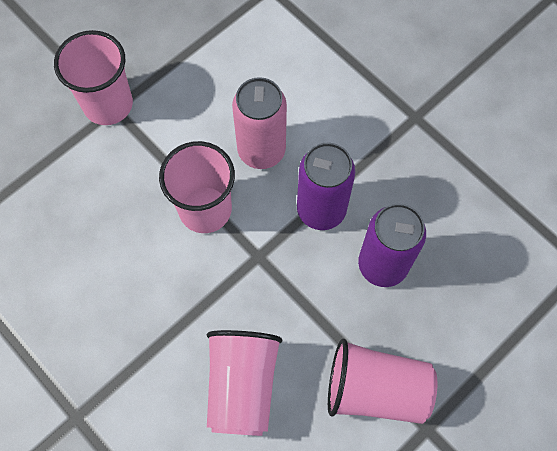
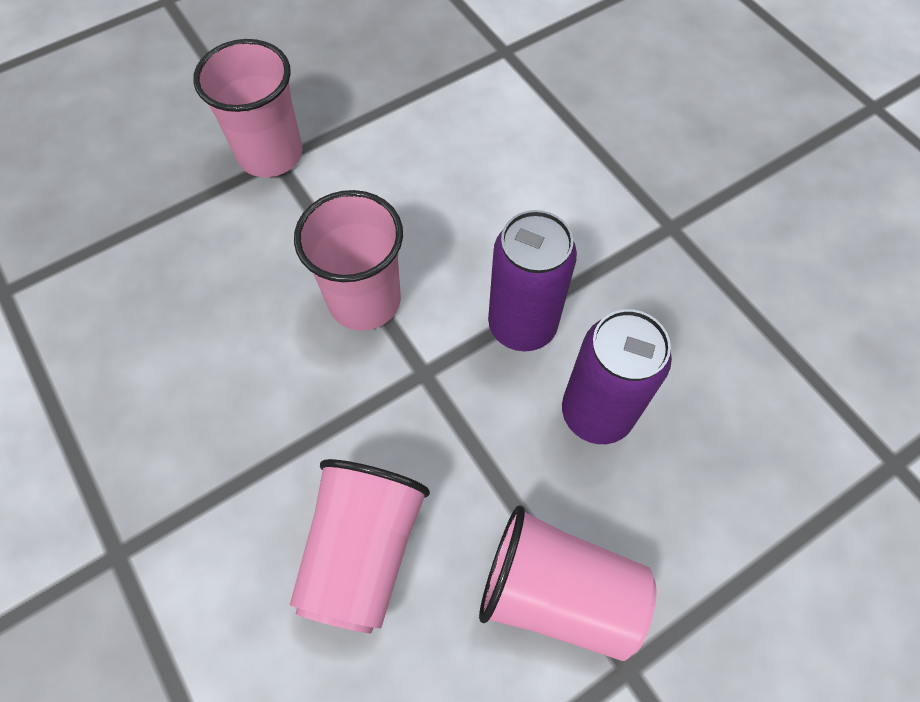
camera: 10 degrees right, 5 degrees down
pink can [232,77,287,169] -> none

